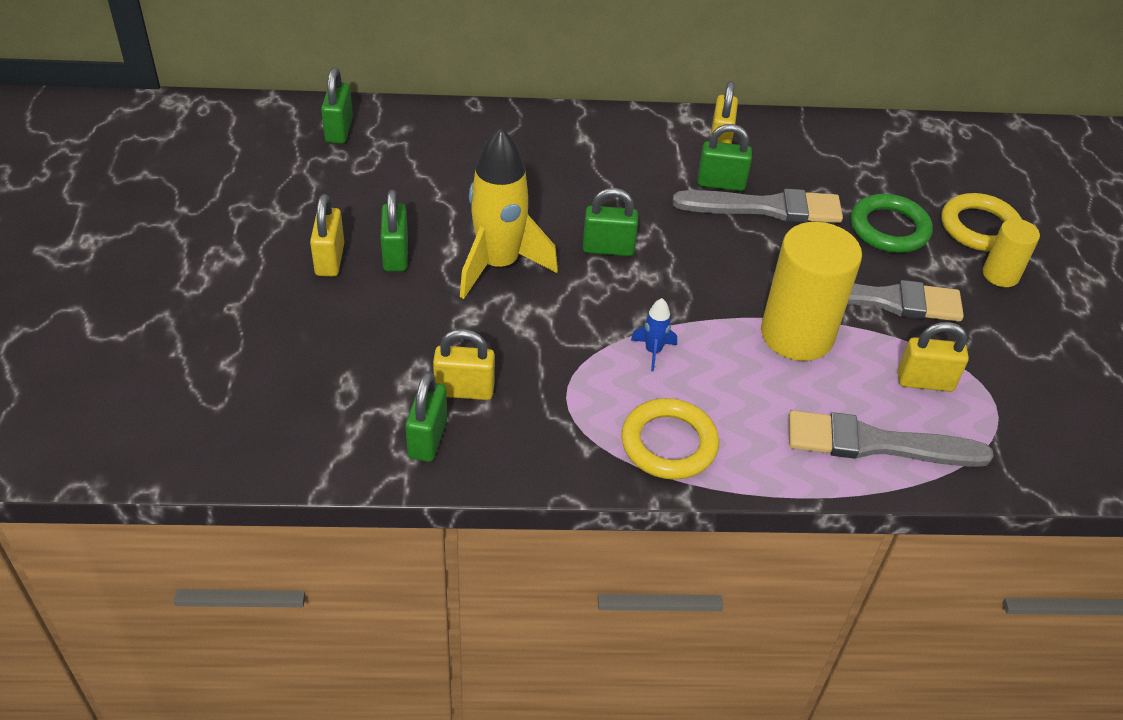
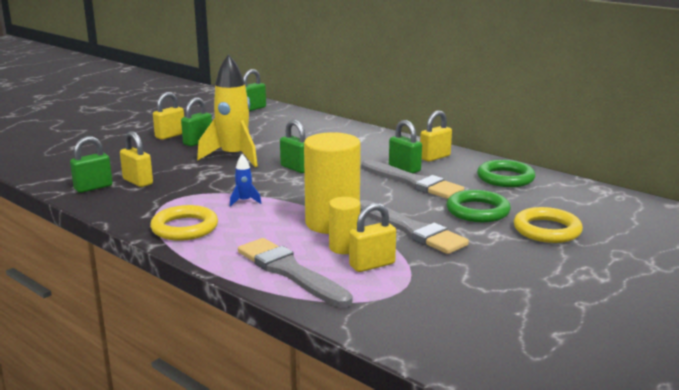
camera: 45 degrees right, 25 degrees down
yellow padlock [897,322,969,392] -> yellow padlock turned 75 degrees counterclockwise [349,203,396,272]
yellow cylinder [983,219,1040,287] -> yellow cylinder moved to [329,197,360,254]
none -> green ring [477,160,535,187]

